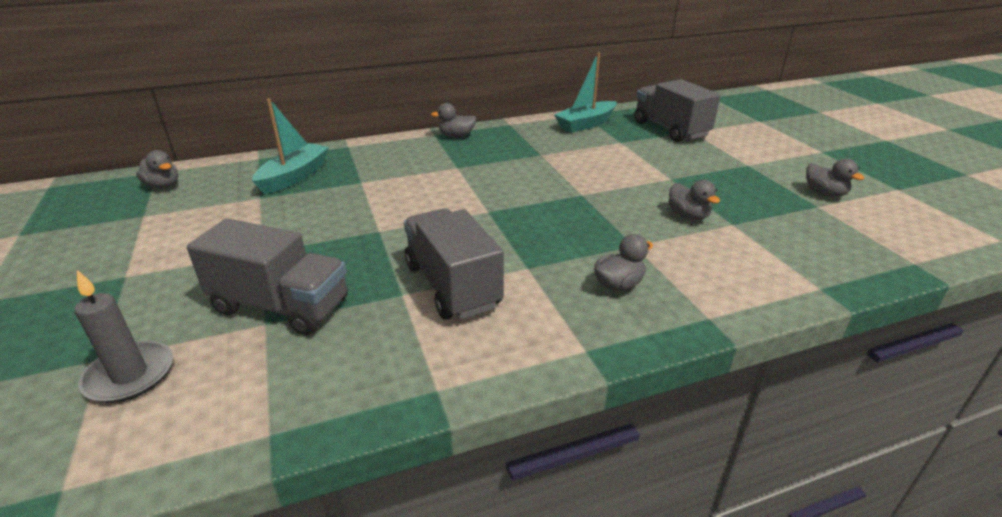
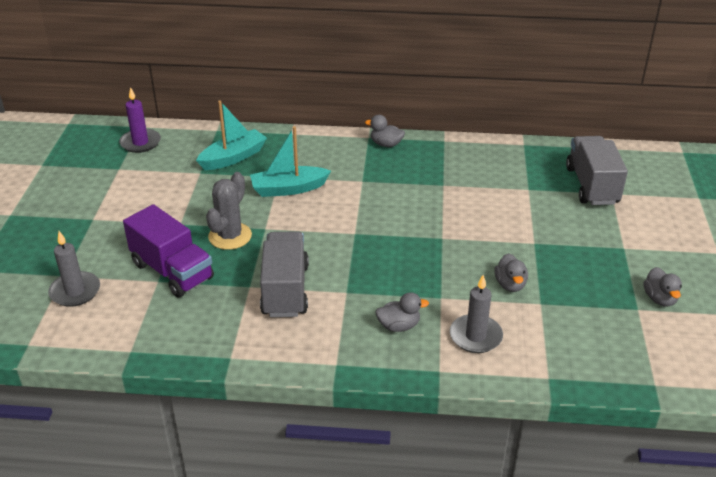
camera: 25 degrees right, 5 degrees up
grey duck [136,150,178,189] -> purple candle [119,87,161,153]
grey truck [187,219,348,335] -> purple truck [123,204,214,298]
turquoise boat [554,53,617,133] -> turquoise boat moved to [250,126,331,197]
none -> grey cactus [206,172,252,250]
none -> grey candle [450,275,503,353]

